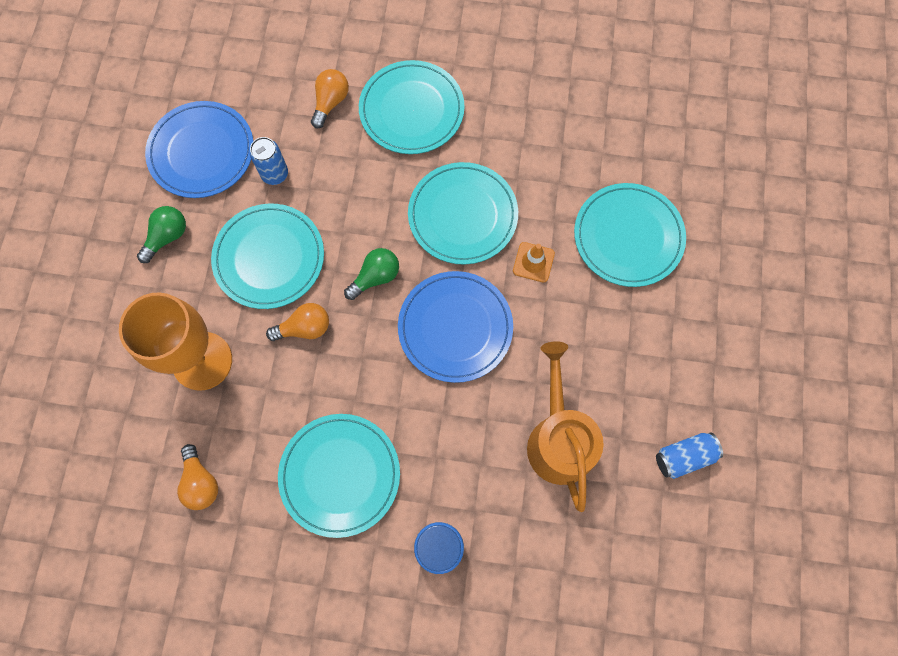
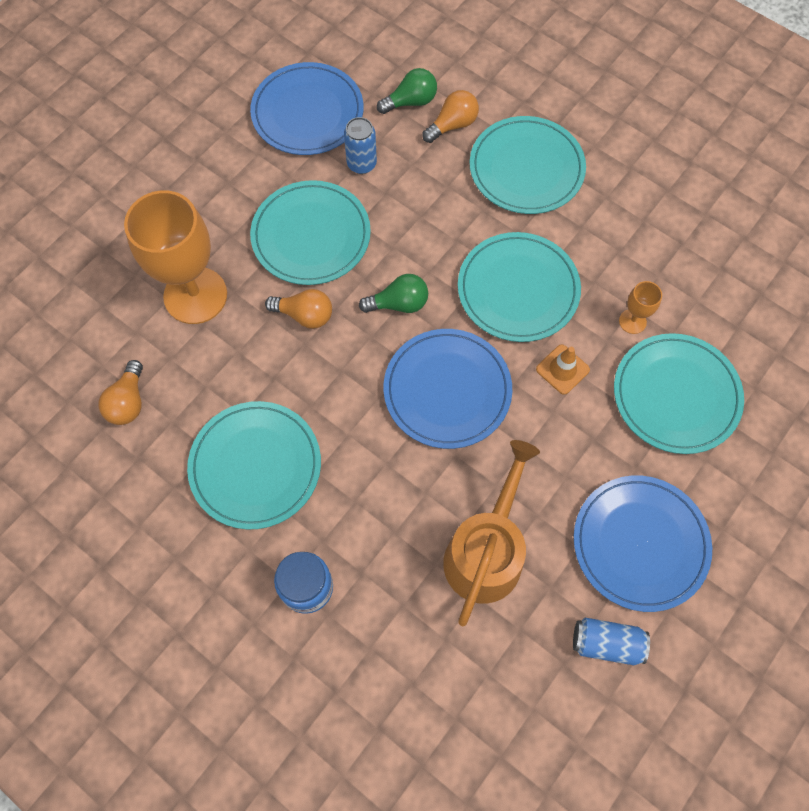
camera: 30 degrees right, 5 degrees down
green light bulb [137,206,186,263] -> green light bulb moved to [377,68,437,114]
none -> blue plate [574,476,712,612]
none -> orange goblet [619,281,662,334]

